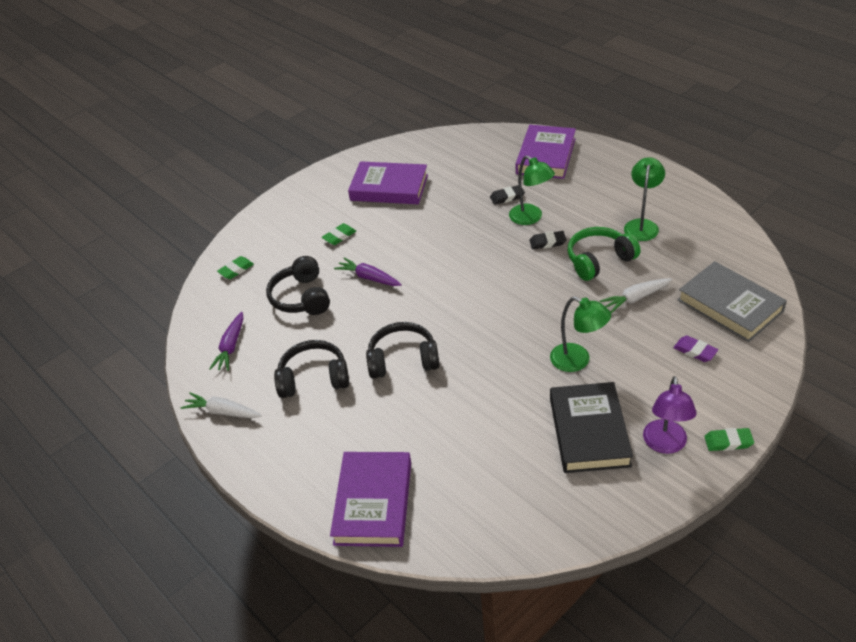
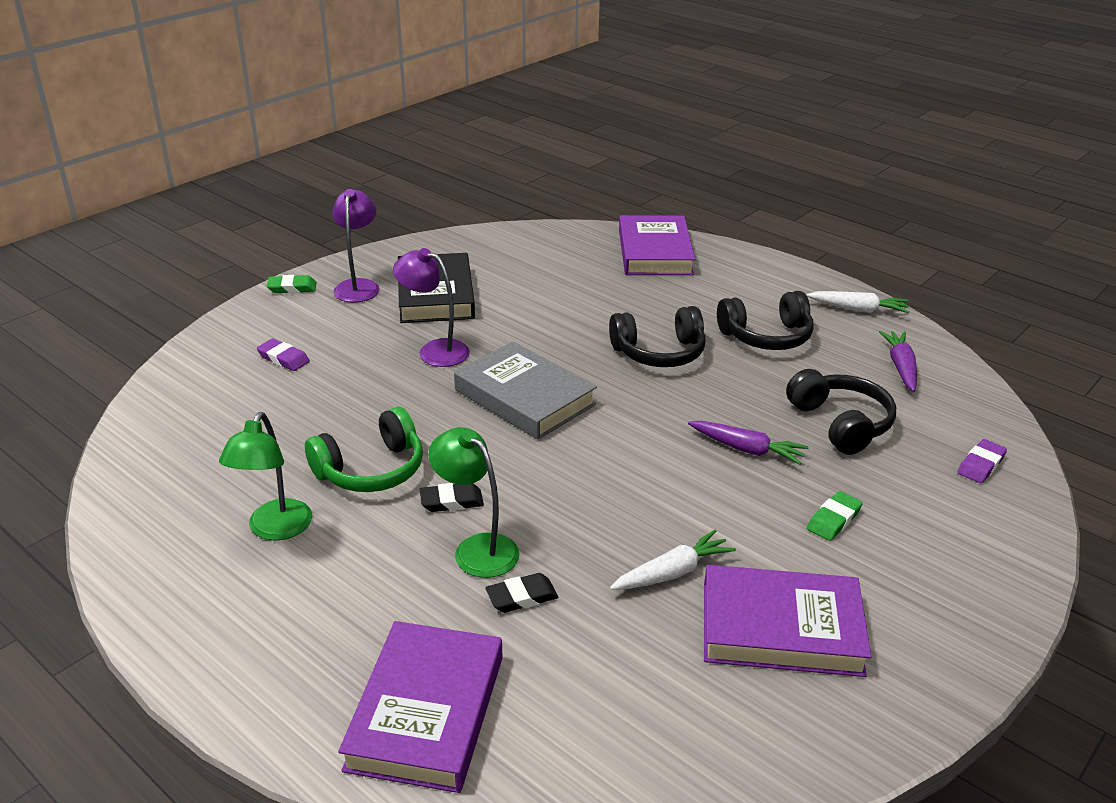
camera: 170 degrees right, 10 degrees down
green eraser [217,256,254,279] -> purple eraser [958,439,1007,483]
green lamp [550,297,611,372] -> purple lamp [393,248,470,367]
white carrot [600,278,672,313] -> white carrot moved to [610,530,736,590]
grey book [678,261,787,342] -> grey book moved to [454,341,597,440]

